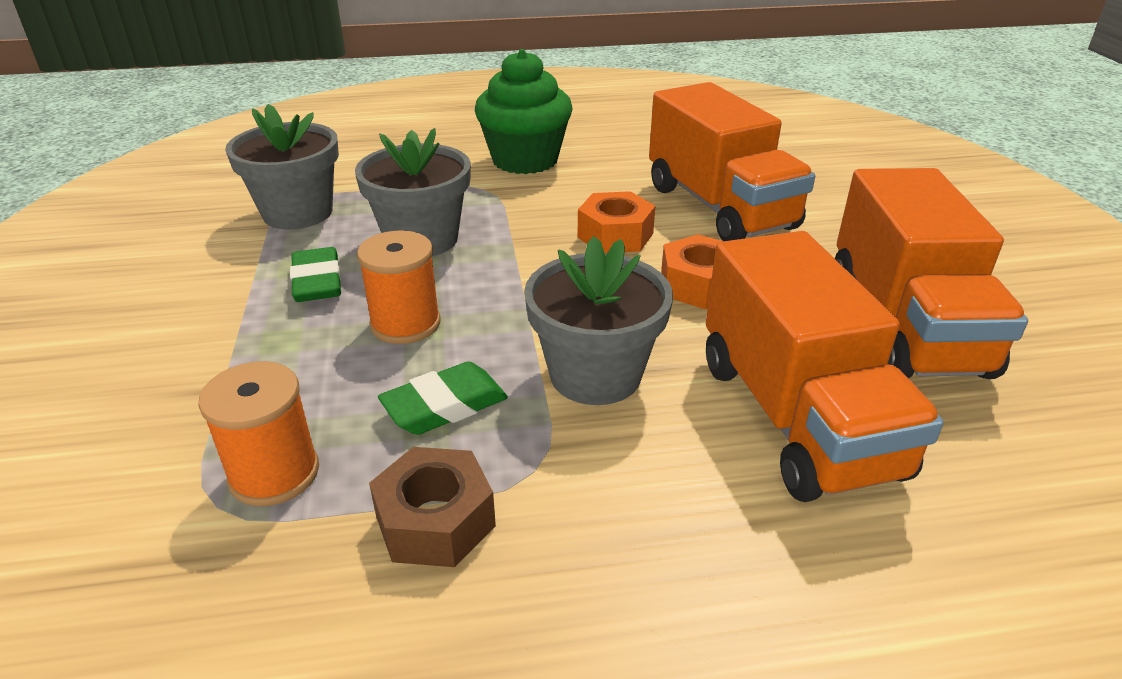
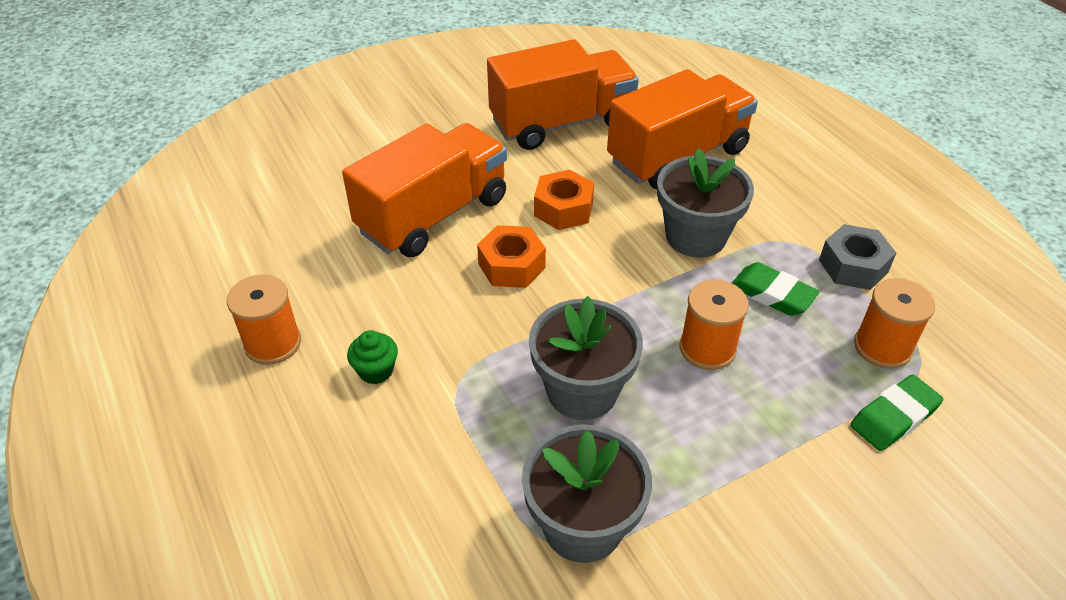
camera: 110 degrees left, 10 degrees up
green eraser [290,247,341,302] -> green eraser moved to [850,374,943,451]
brown nut [369,447,496,567] -> grey nut [819,224,896,290]
green cupcake [475,49,573,174] -> green cupcake [347,330,398,384], size x0.45
none -> orange spool [227,275,301,365]

